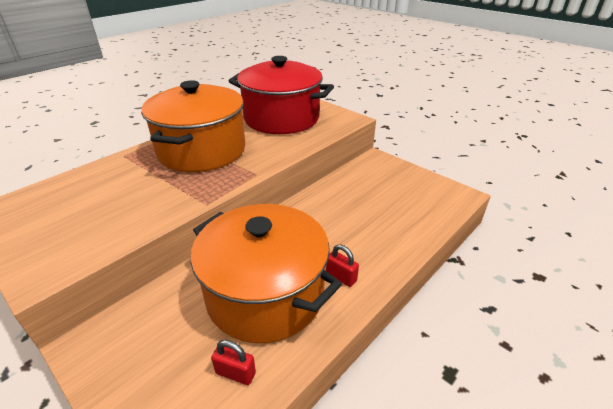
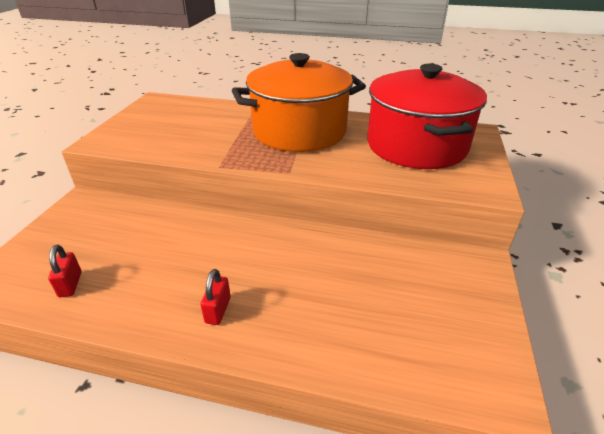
camera: 60 degrees right, 0 degrees up
orange pot [191,204,342,343] -> none

